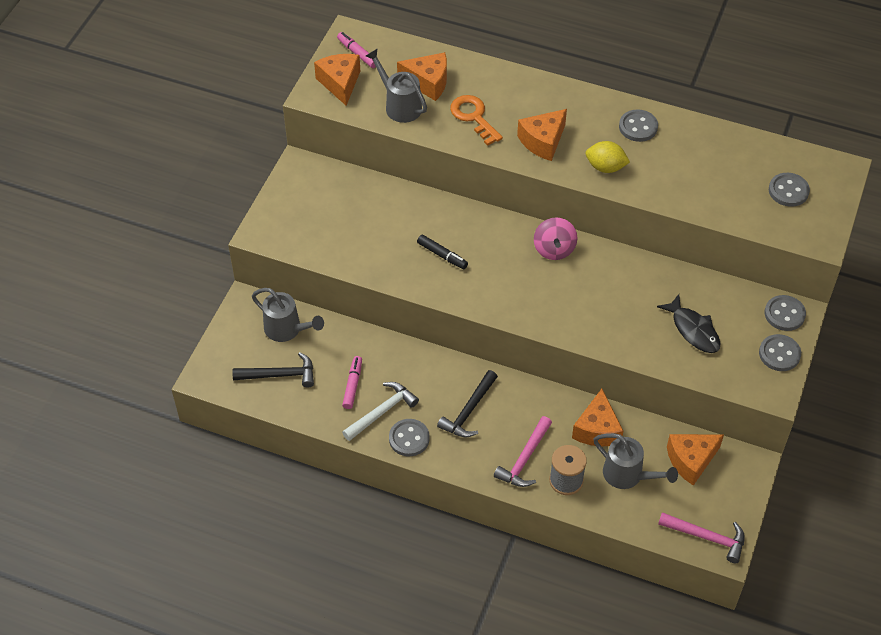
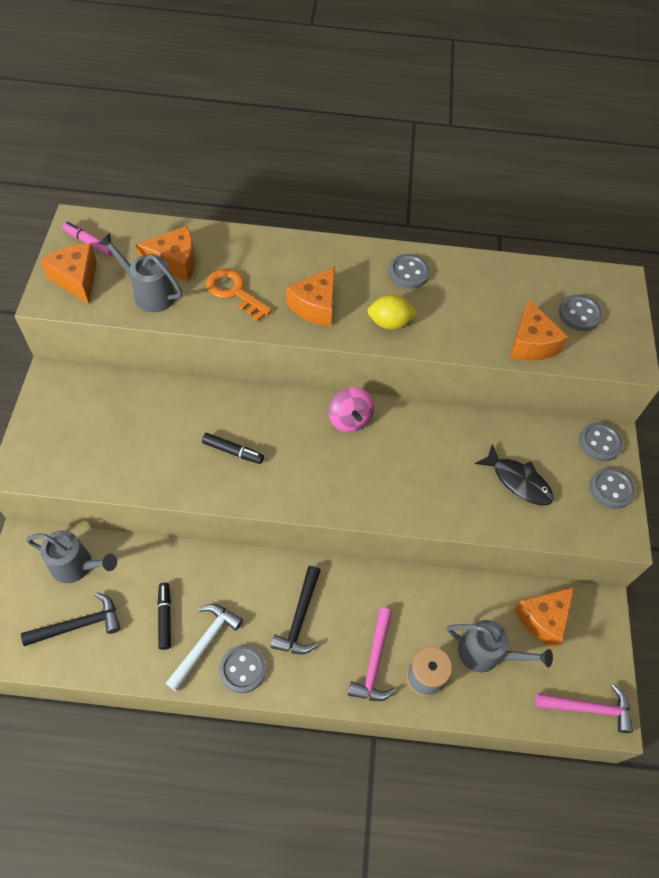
camera: 20 degrees left, 5 degrees up
pink marker [342,356,362,409] -> black marker [158,583,171,650]
orange cheese [572,389,623,446] -> orange cheese moved to [510,299,568,361]

